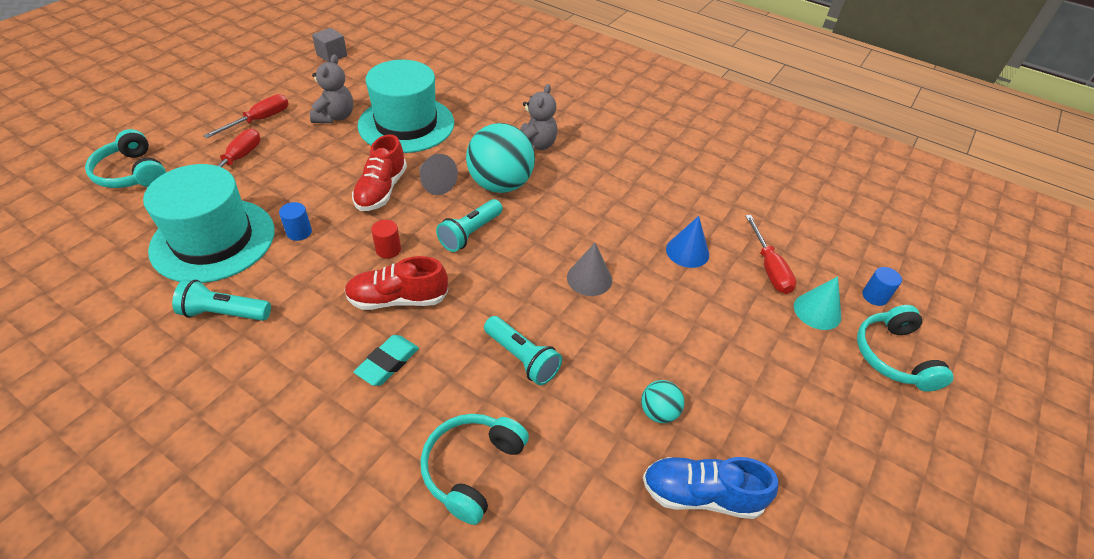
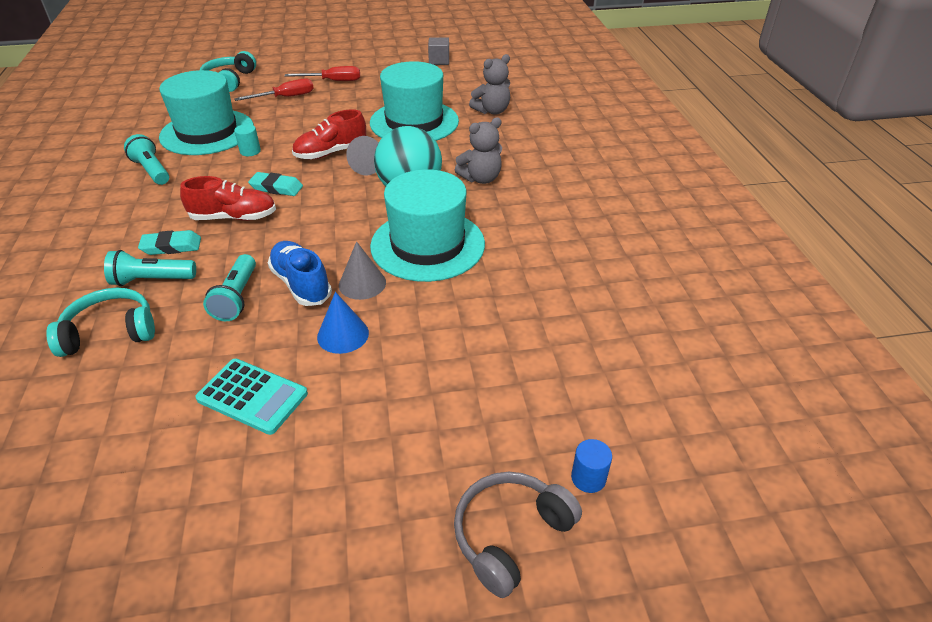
camera: 50 degrees right, 5 degrees down
blue cylinder [279,202,312,241] -> turquoise cylinder [234,124,261,156]
grey teddy bear [310,54,353,123] -> grey teddy bear moved to [469,54,510,115]
red shoe [344,256,448,310] -> red shoe turned 135 degrees clockwise [180,176,276,221]
red cylinder [371,220,401,259] -> turquoise eraser [248,172,303,196]
turquoise flashlight [436,199,503,252] -> turquoise flashlight moved to [104,250,196,286]
turquoise ball [641,380,684,423] -> turquoise calculator [195,359,308,435]
blue shoe [643,457,778,519] -> blue shoe moved to [268,241,332,306]
blue cone [666,216,709,268] -> blue cone moved to [317,292,369,354]
red screwdriver [745,215,796,294] -> none
turquoise cone [794,276,841,330] -> none
turquoise headphones [857,305,954,392] -> grey headphones [454,472,582,598]
none -> turquoise hat [370,169,485,282]

